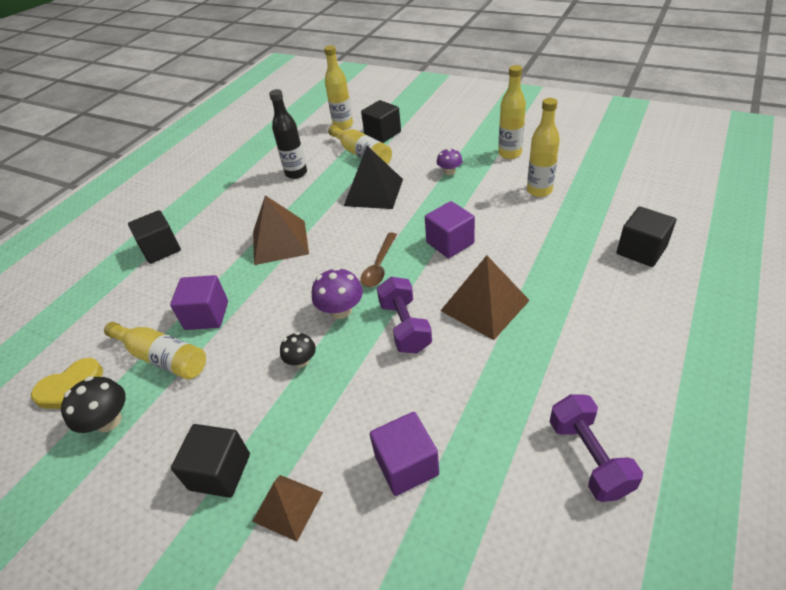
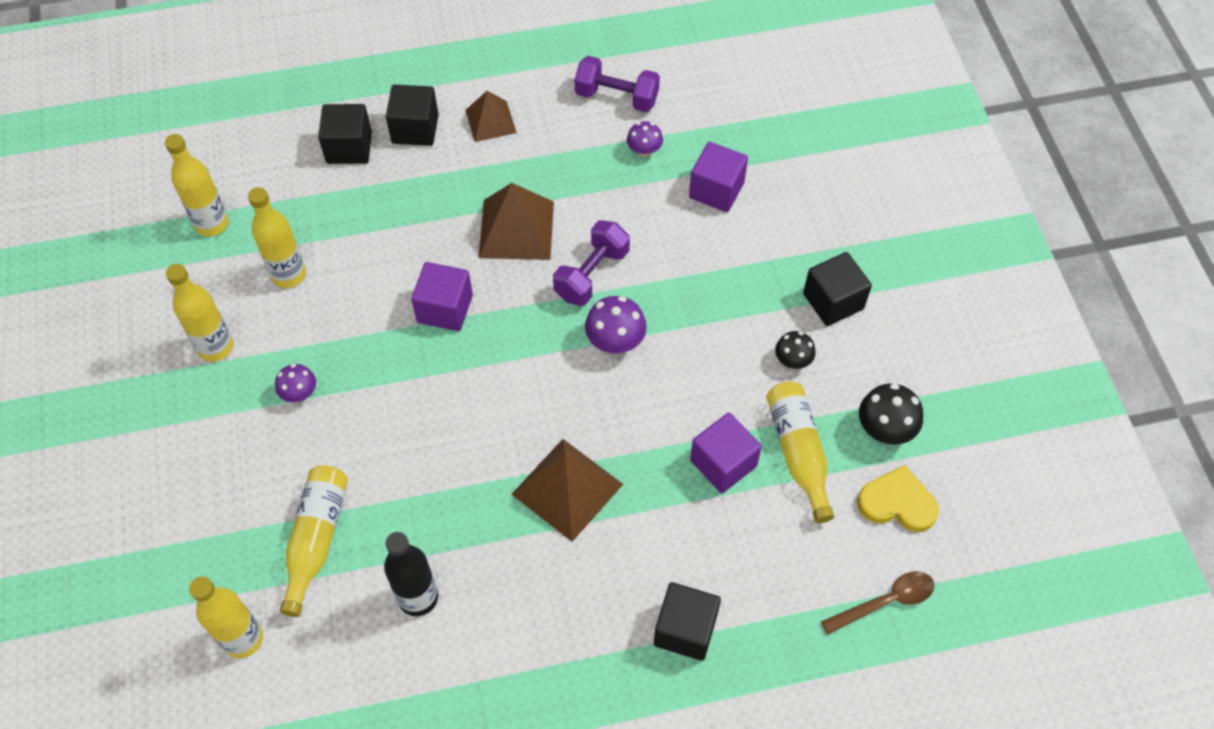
camera: 135 degrees left, 15 degrees up
brown pyramid [252,475,323,542] -> brown pyramid moved to [465,91,517,142]
black mushroom [280,332,316,368] -> black mushroom moved to [775,331,815,369]
black pyramid [344,146,403,209] -> none
black cube [361,100,401,143] -> black cube moved to [386,85,439,146]
brown spoon [361,233,397,287] -> brown spoon moved to [821,571,934,635]
purple dumbbell [550,394,643,502] -> purple dumbbell turned 75 degrees clockwise [574,56,660,112]
none -> yellow bottle [165,134,229,237]
none -> purple mushroom [627,121,663,157]

